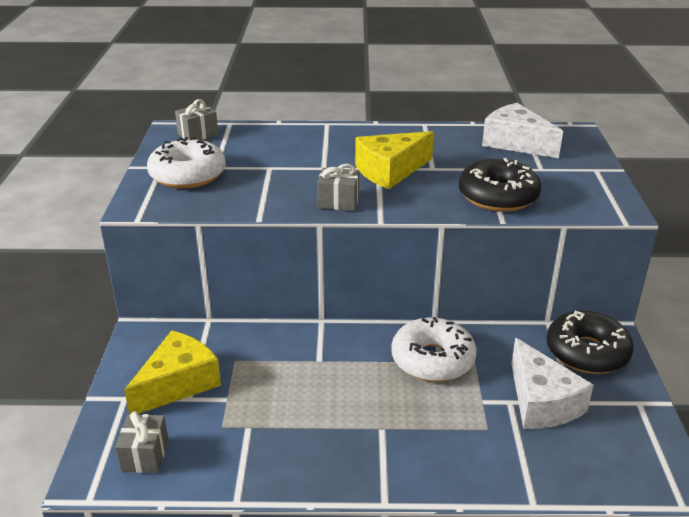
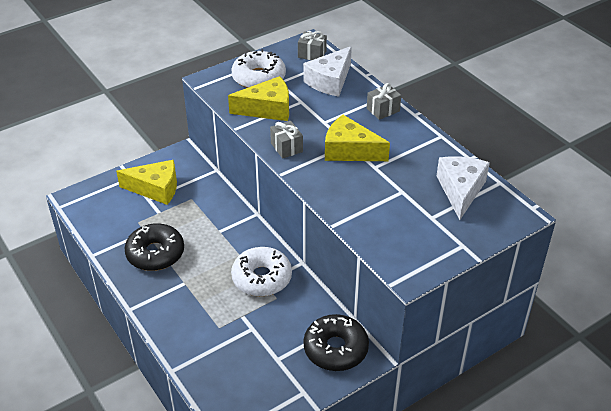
camera: 55 degrees right, 10 degrees up
grey gift [115,411,169,473] -> grey gift moved to [367,83,401,120]
black donut [459,158,541,212] -> black donut moved to [125,223,184,271]
white cheese [511,338,594,429] -> white cheese moved to [303,46,352,97]
none -> yellow cheese [228,76,289,121]

